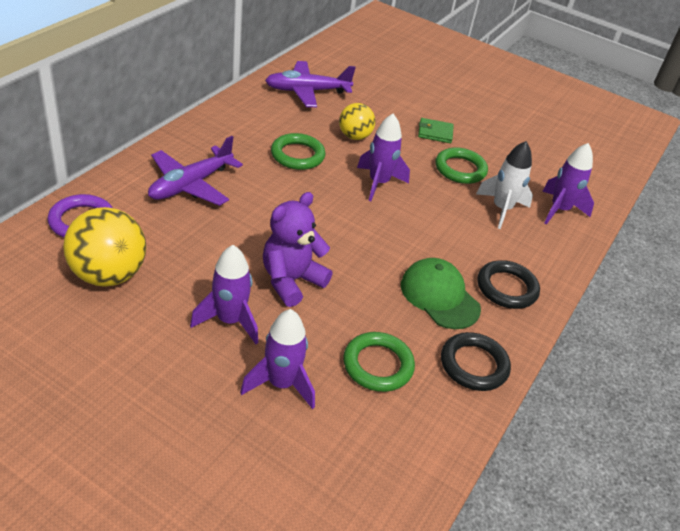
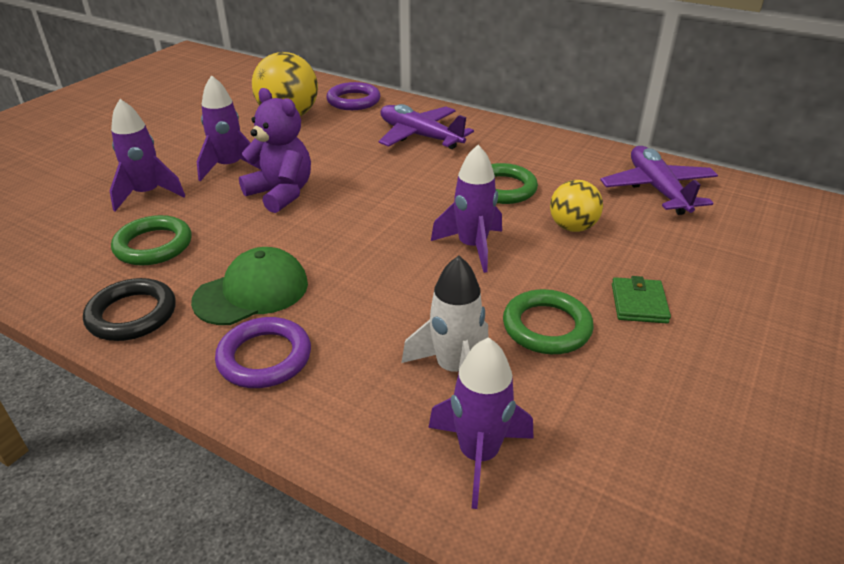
camera: 95 degrees right, 5 degrees down
black ring [478,260,540,309] -> purple ring [215,317,311,388]

